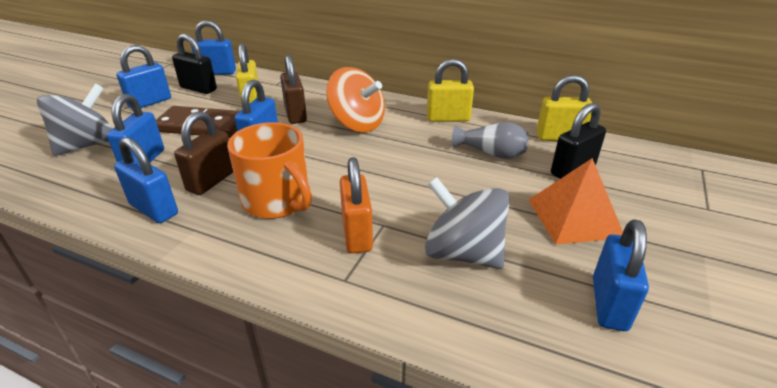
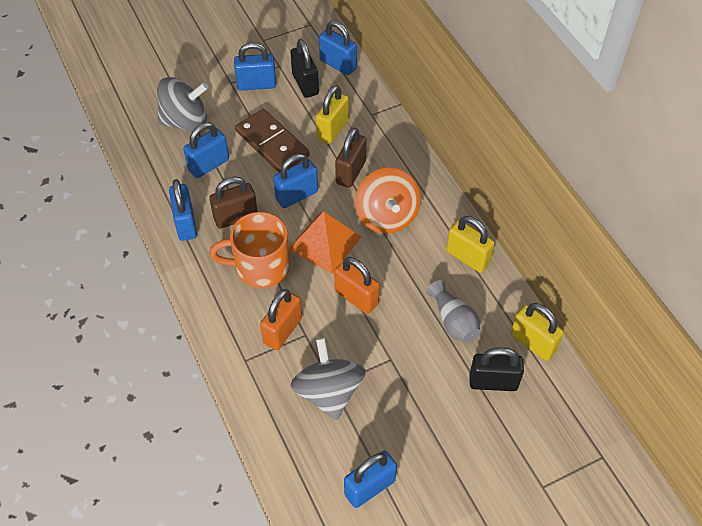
camera: 40 degrees right, 20 degrees up
orange mug [227,122,312,219] -> orange mug turned 90 degrees clockwise [209,212,290,288]
orange pyramid [529,158,623,245] -> orange pyramid moved to [289,211,361,274]
none -> orange padlock [334,257,380,314]

